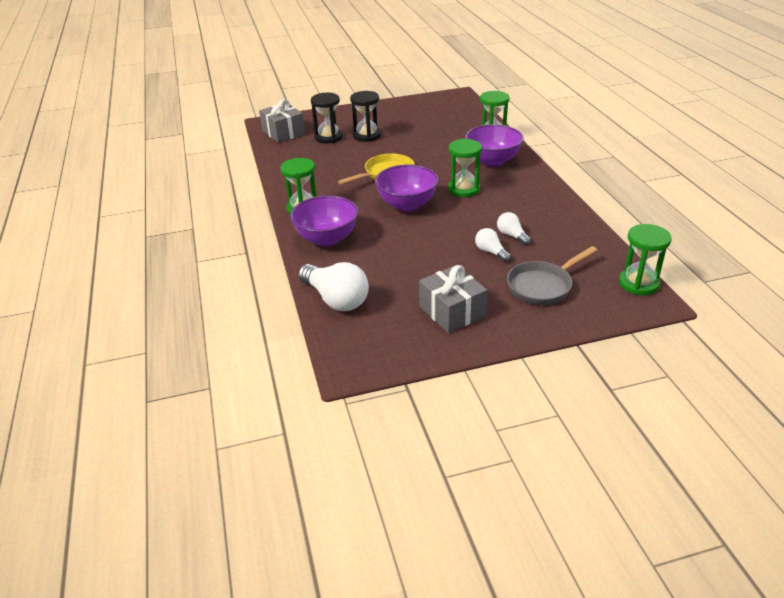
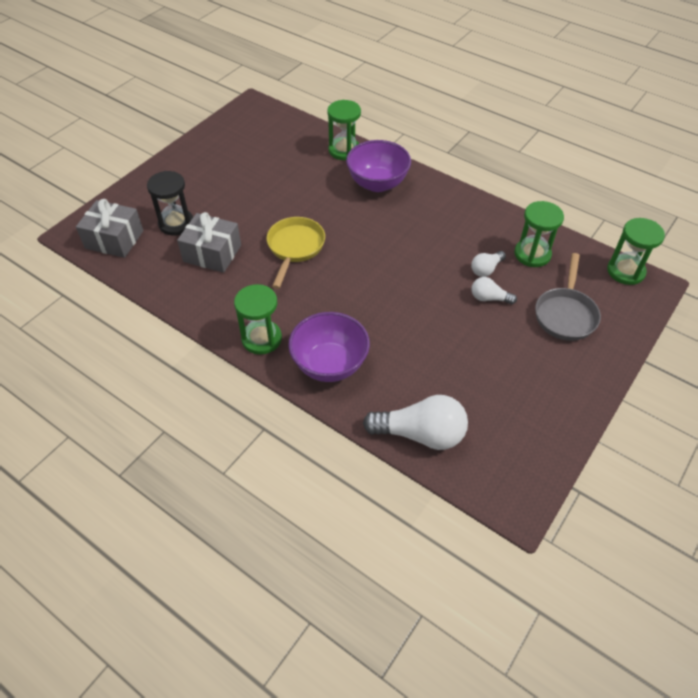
camera: 40 degrees left, 15 degrees up
black hourglass [350,91,381,142] -> none
purple bowl [375,164,439,212] -> none
grey gift [419,265,487,333] -> grey gift moved to [177,212,241,273]
green hourglass [448,139,482,197] -> green hourglass moved to [514,201,564,267]
white light bulb [497,212,531,245] -> white light bulb turned 60 degrees counterclockwise [471,251,506,277]

